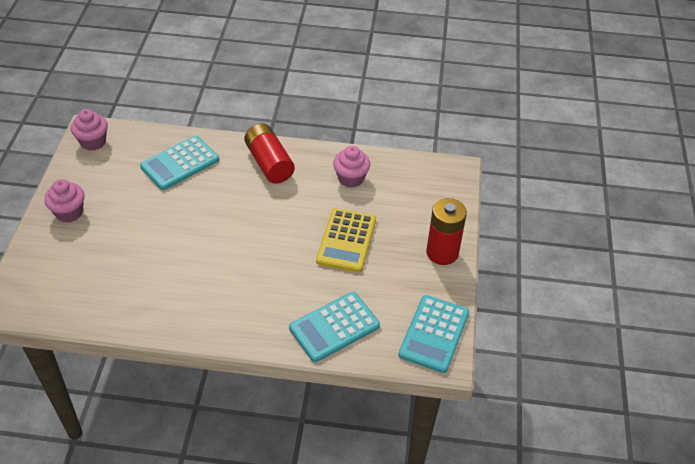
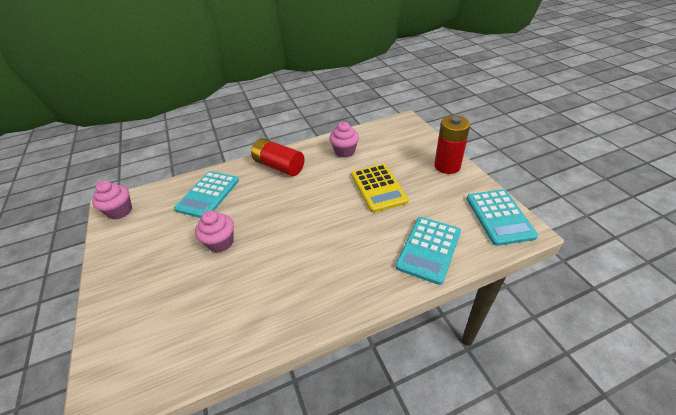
camera: 25 degrees left, 5 degrees down
pink cupcake [44,179,85,223] -> pink cupcake moved to [195,210,234,252]

